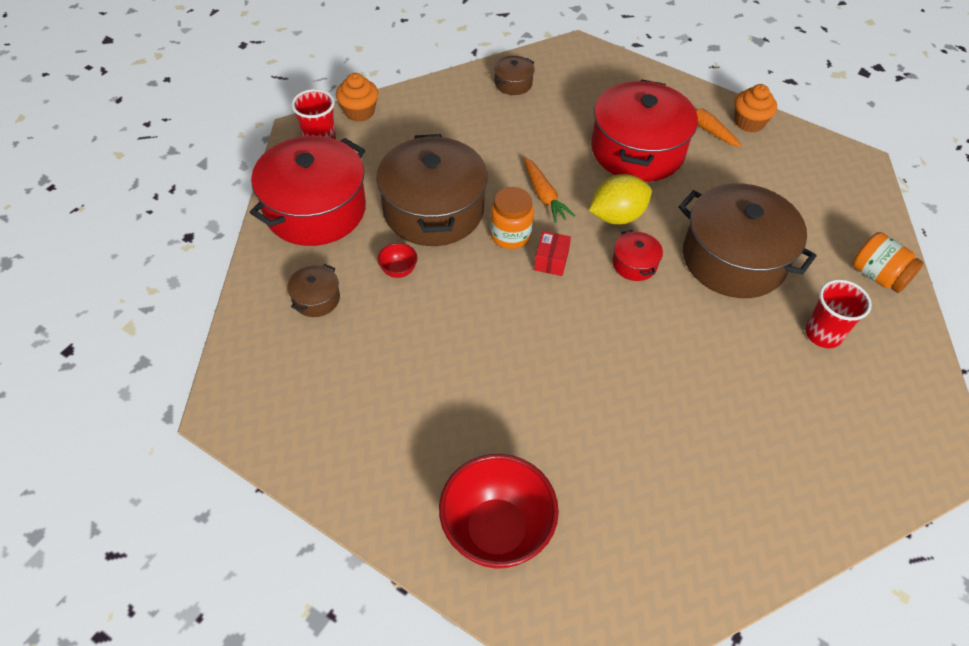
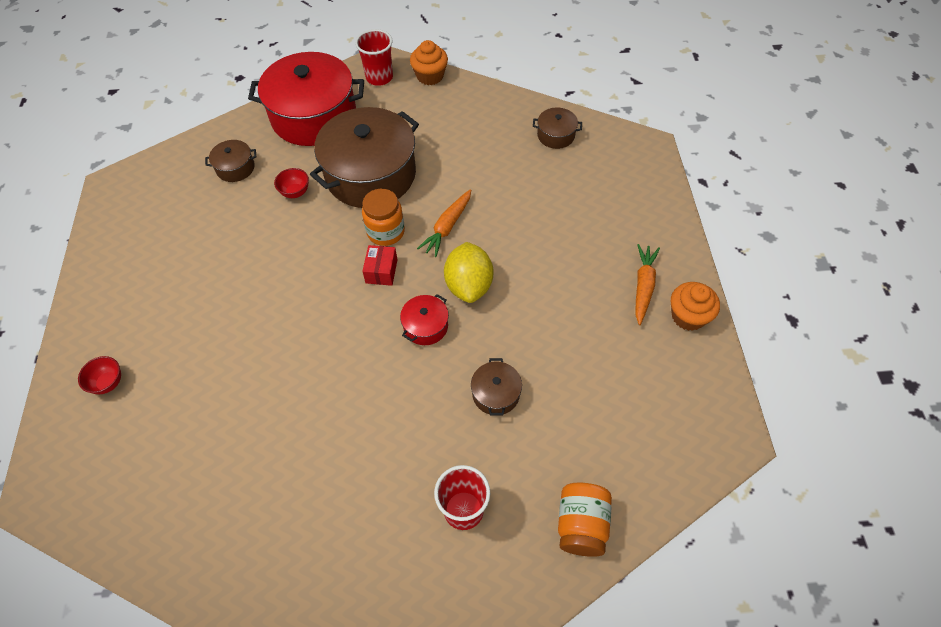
camera: 55 degrees right, 5 degrees up
red bowl [439,454,559,569] -> red bowl [78,356,121,394], size x0.43
red box [534,231,571,276] -> red box turned 60 degrees counterclockwise [362,245,397,286]
yellow lemon [589,174,652,225] -> yellow lemon turned 60 degrees clockwise [444,242,493,303]
red pot [591,79,698,182] -> none
brown pot [678,183,817,298] -> brown pot [471,358,522,415], size x0.43

